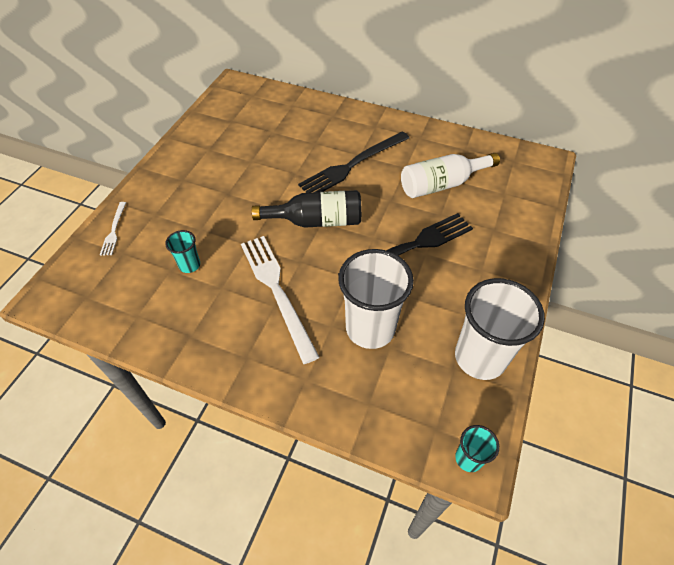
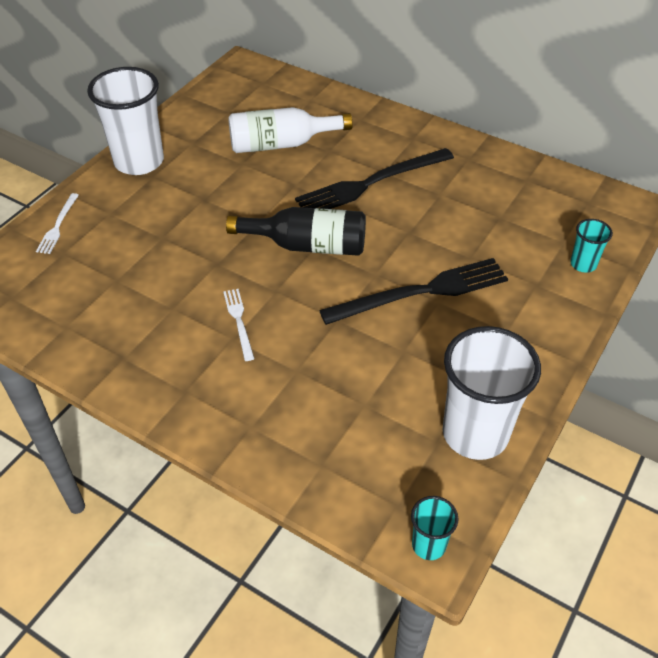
camera: 10 degrees right, 5 degrees down
turquoise cup [165,230,200,273] -> turquoise cup moved to [570,219,613,273]
white fork [241,236,319,364] -> white fork [223,289,255,361], size x0.48
white cup [338,249,414,349] -> white cup moved to [87,67,164,175]
white bottle [401,153,500,198] -> white bottle moved to [228,107,353,153]

